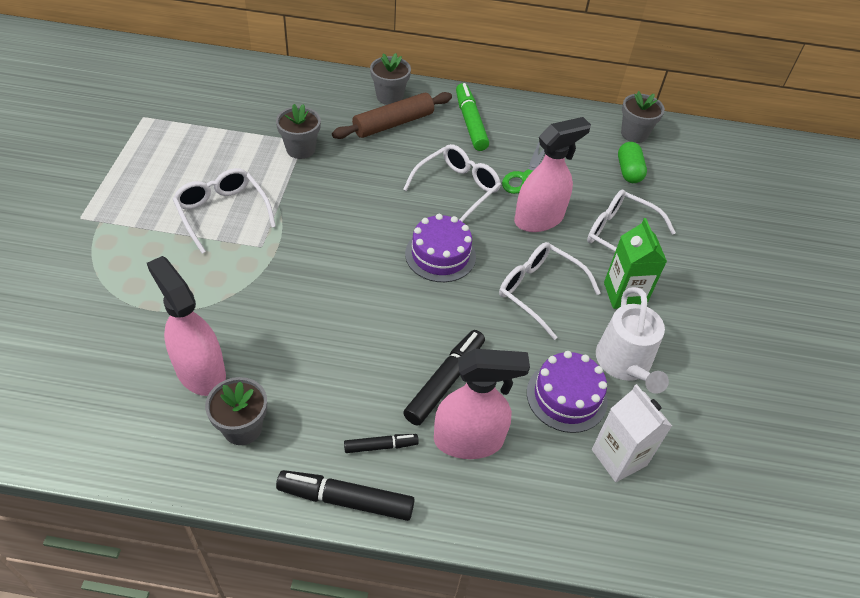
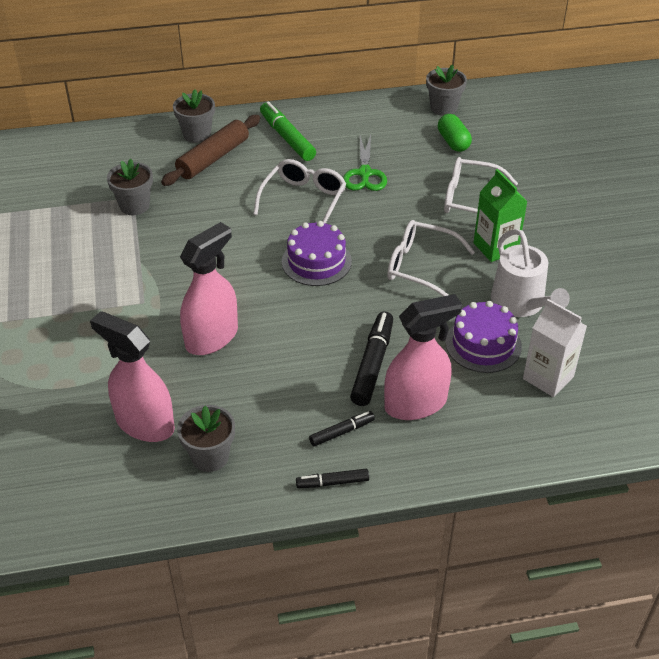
camera: 15 degrees left, 5 degrees down
white glasses [173,168,276,254] -> none
black marker [276,470,415,521] -> black marker [296,468,369,488], size x0.57
pink spray bottle [514,117,591,232] -> pink spray bottle moved to [180,222,238,355]

